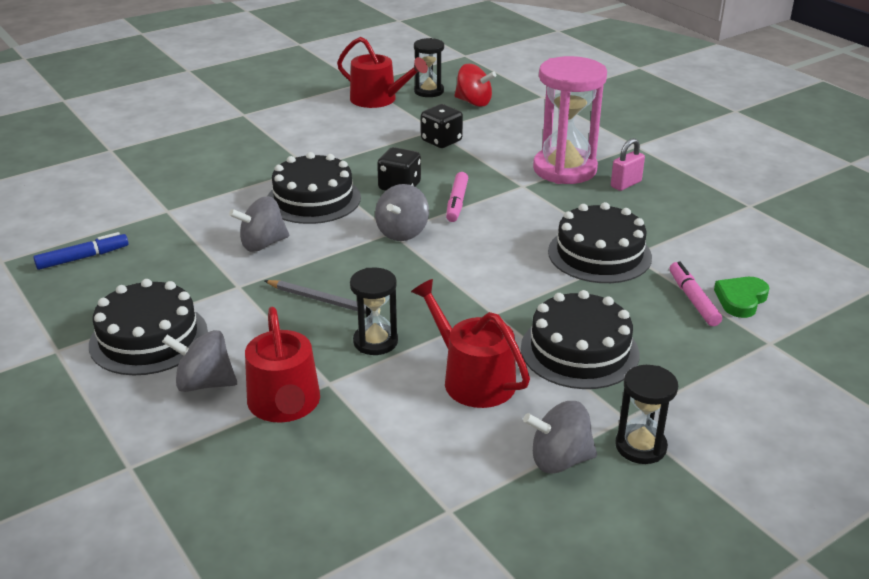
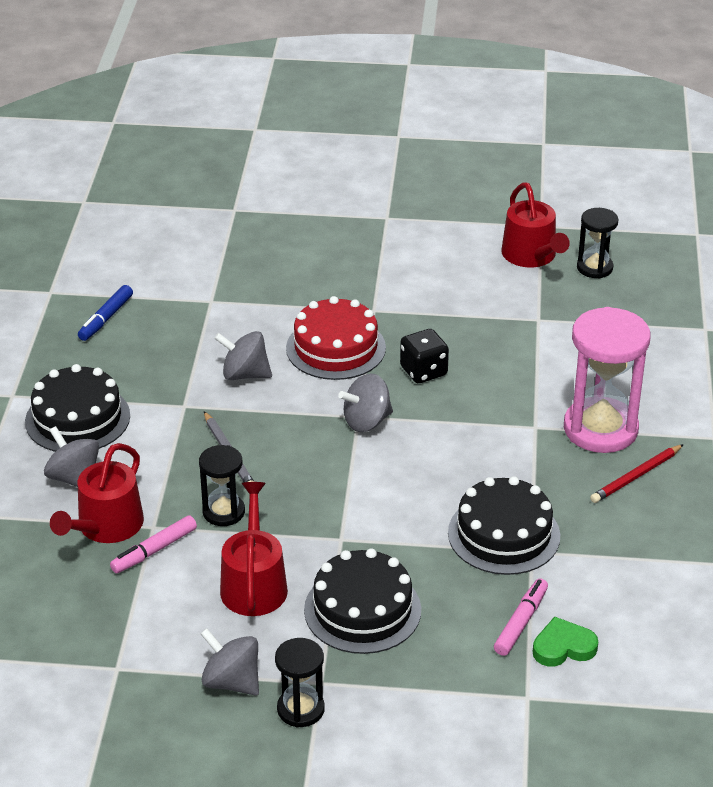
camera: 40 degrees right, 5 degrees up
blue marker [33,232,129,270] -> blue marker turned 105 degrees clockwise [78,285,133,341]
black cake [267,152,361,224] -> red cake [286,296,386,380]
black dice [421,104,463,148] -> none
pink marker [446,172,468,222] -> pink marker moved to [110,515,197,573]
red spinning top [454,64,496,107] -> none
pink padlock [611,138,645,191] -> red pencil [590,444,684,503]

